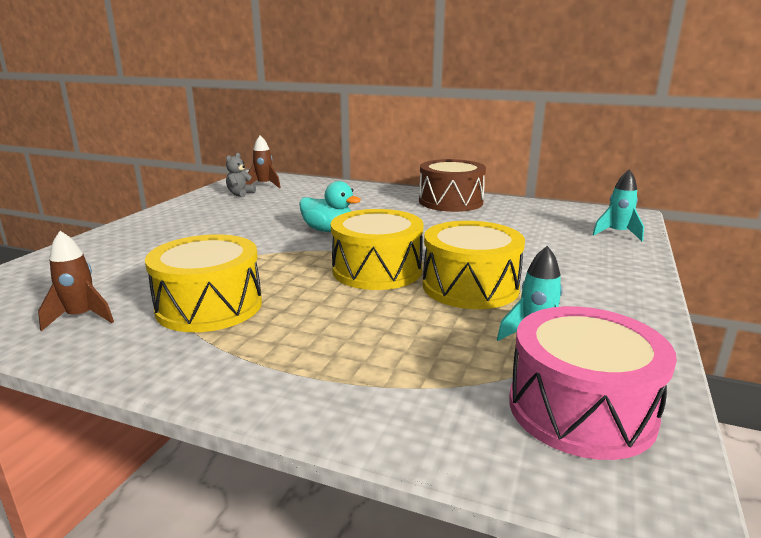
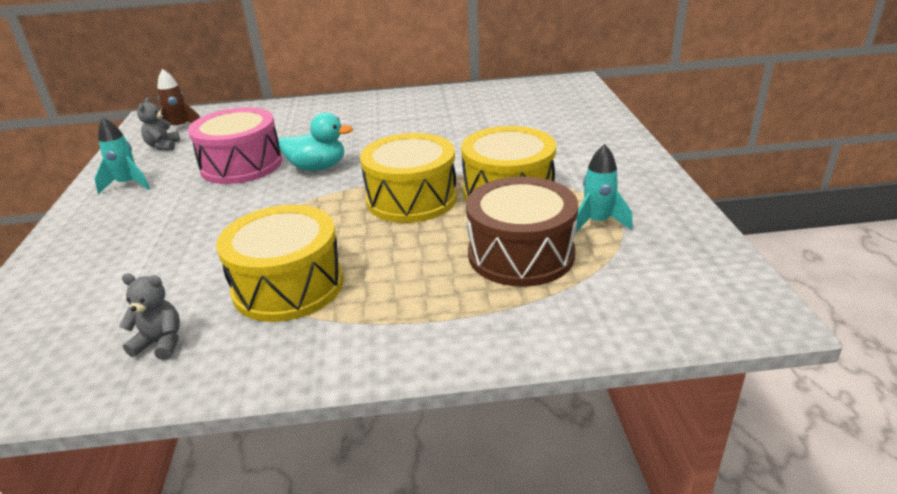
camera: 25 degrees left, 10 degrees up
brown rocket [38,231,114,331] -> grey teddy bear [119,274,180,360]
brown drum [419,159,486,212] -> brown drum moved to [466,177,578,287]
pink drum [509,306,677,460] -> pink drum moved to [188,107,282,184]
turquoise rocket [592,169,644,241] -> turquoise rocket moved to [94,117,150,194]

